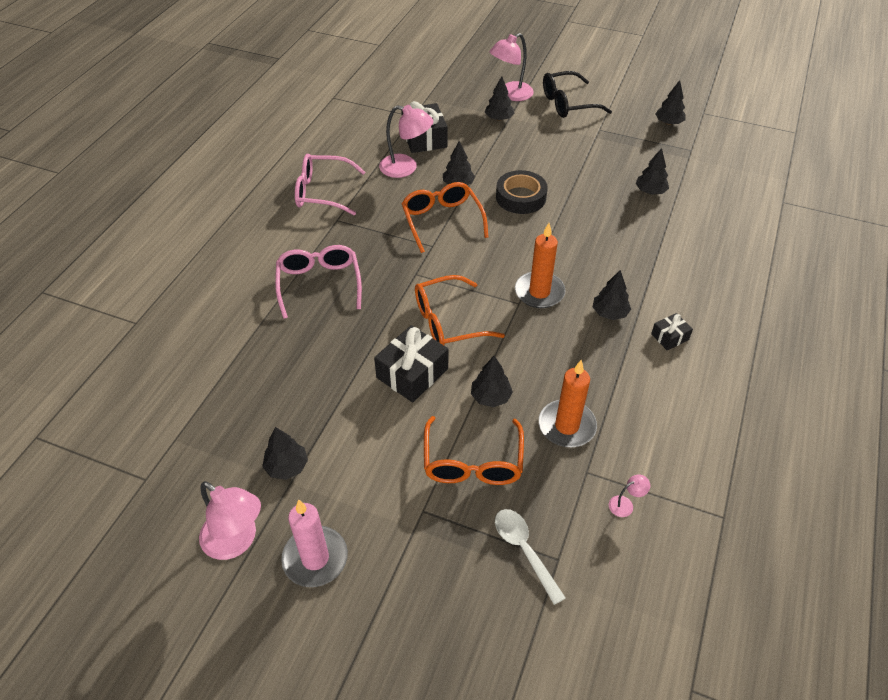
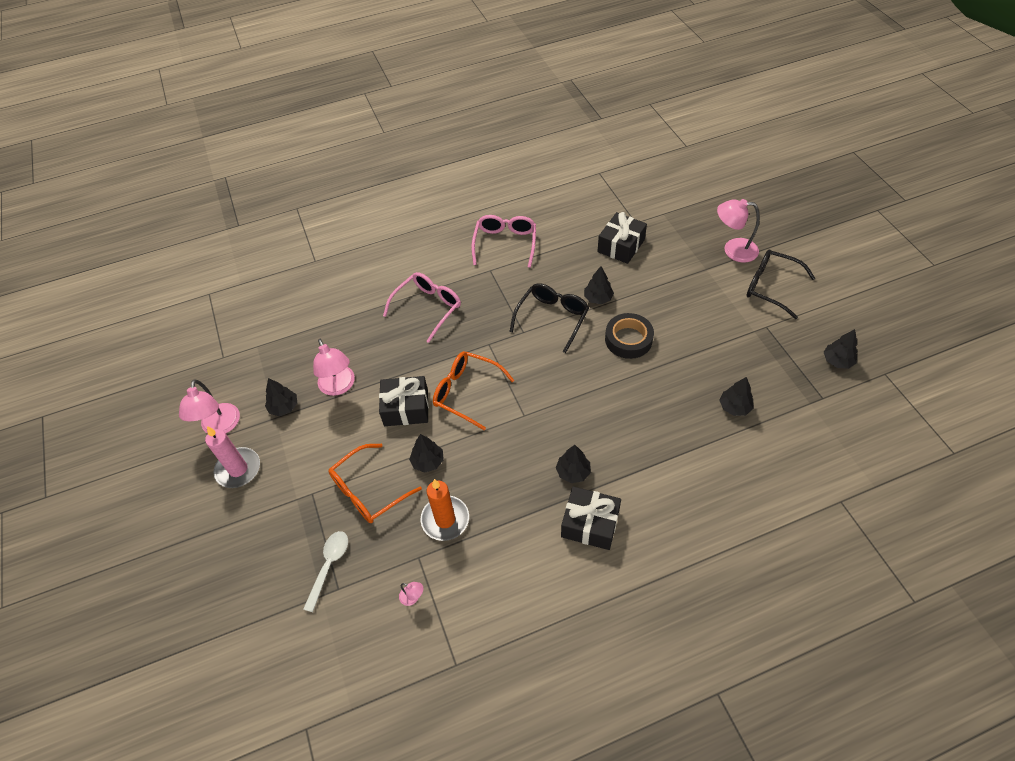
camera: 50 degrees right, 5 degrees up
pink glasses [295,154,365,215] -> pink glasses turned 45 degrees clockwise [472,215,536,268]
pink lamp [379,105,433,178] -> pink lamp moved to [313,339,355,396]
orange glasses [401,182,488,253] -> black glasses [510,283,589,353]
black tree [485,76,515,121] -> none
orange candle [515,223,566,308] -> none
black gift [651,313,693,350] -> black gift [561,486,621,550], size x1.87

